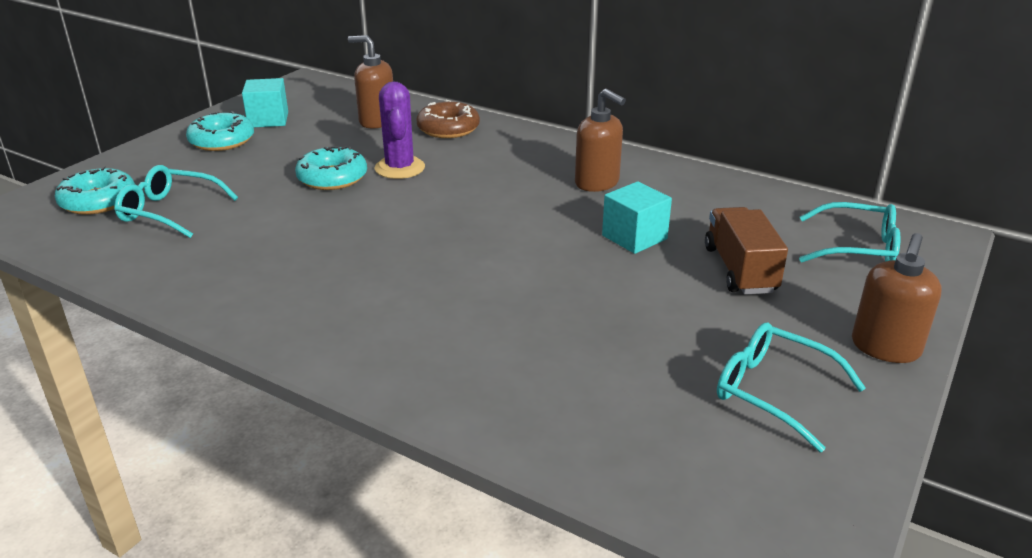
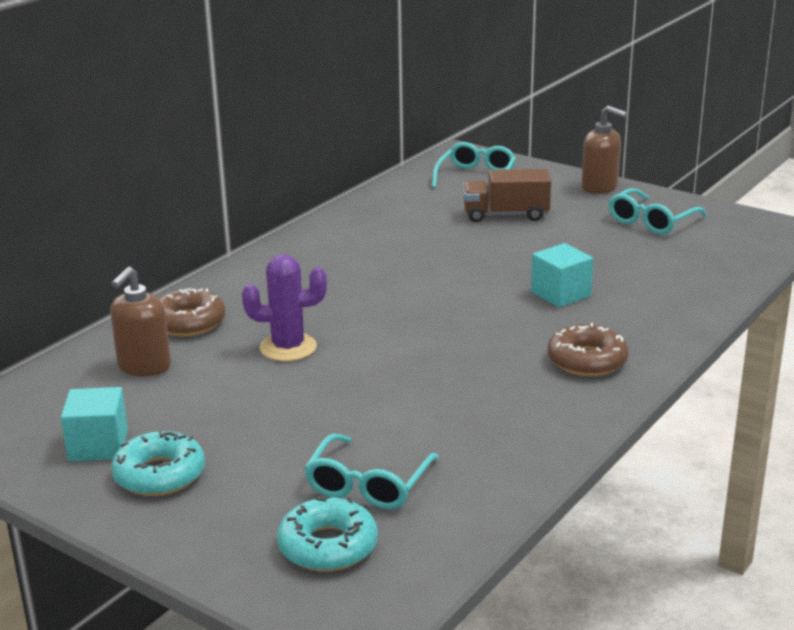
camera: 85 degrees left, 5 degrees down
turquoise donut [295,146,367,190] -> none
brown soap dispenser [575,88,626,192] -> none
turquoise cube [602,181,672,254] -> turquoise cube moved to [531,243,593,307]
none -> brown donut [547,323,629,376]

